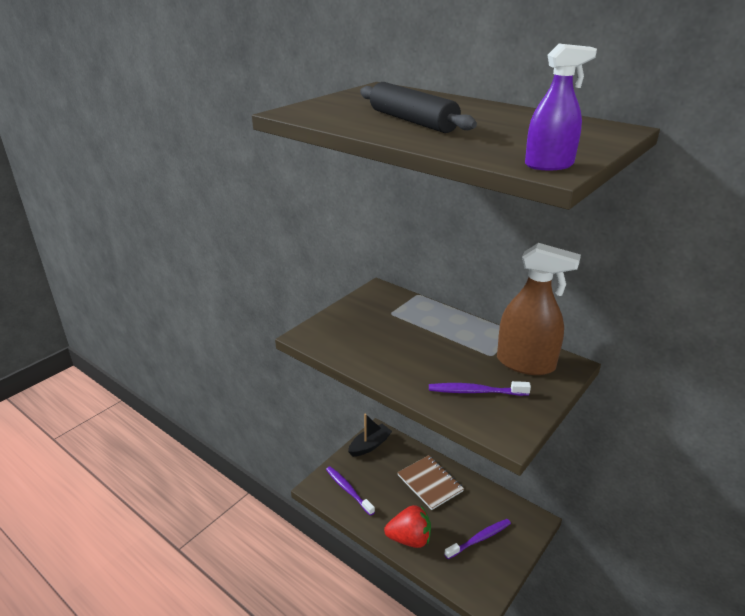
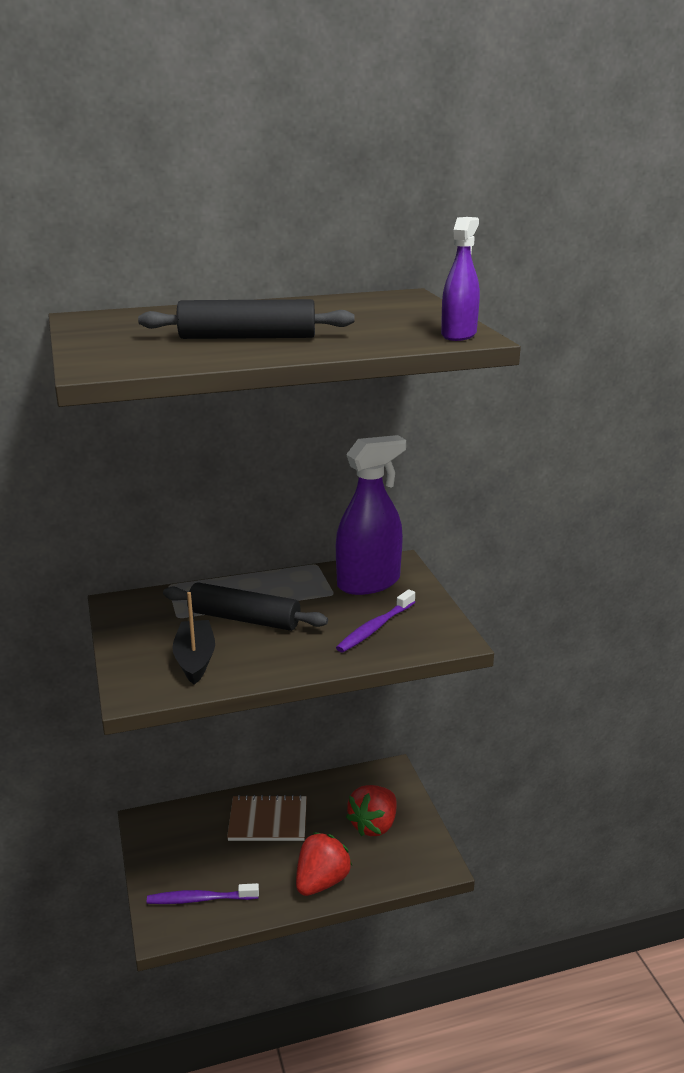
camera: 55 degrees left, 5 degrees down
black boat [348,414,392,457] -> black boat moved to [172,592,215,685]
purple toothbrush [444,519,511,559] -> red strawberry [346,785,397,836]
brown spray bottle [497,243,581,375] -> purple spray bottle [336,435,406,595]
none -> black rolling pin [163,582,328,631]

